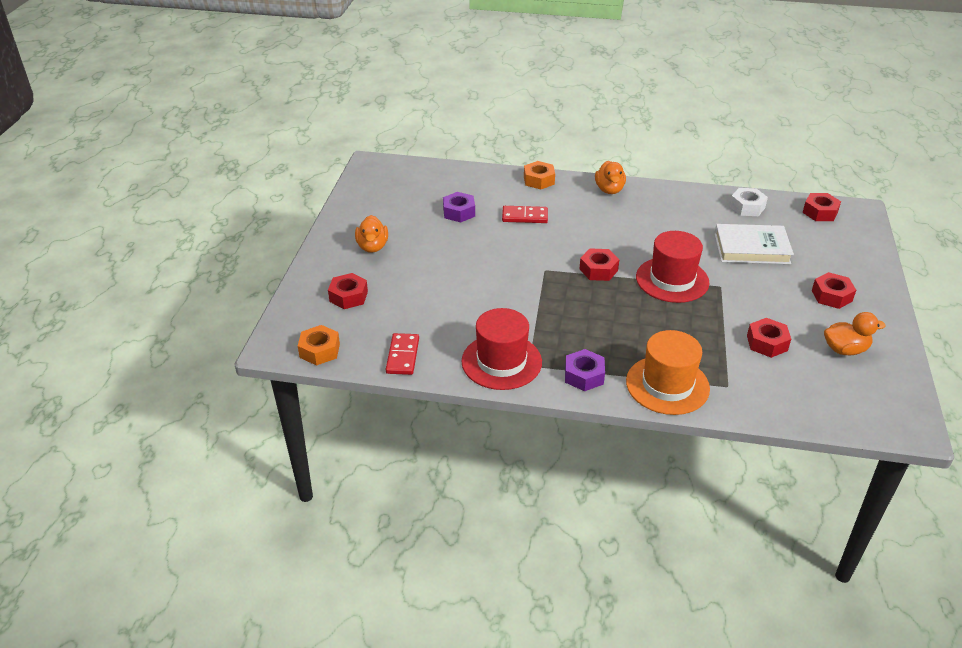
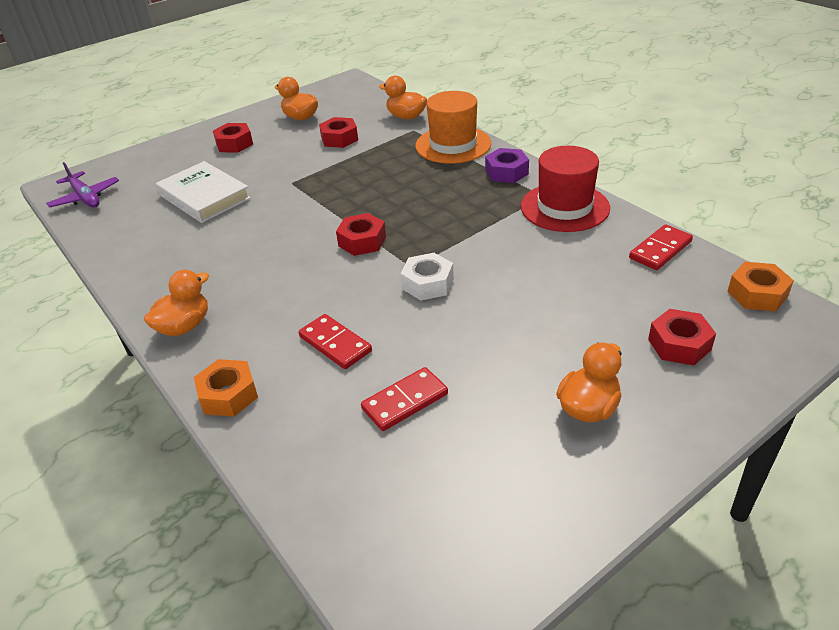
camera: 135 degrees left, 0 degrees up
purple nut [443,192,475,222] -> red domino [361,367,448,431]
red hat [636,231,709,303] -> none
white nut [730,188,768,216] -> white nut moved to [401,253,454,301]
red nut [802,193,841,221] -> purple plane [46,162,119,208]
none -> orange duck [379,76,427,119]

